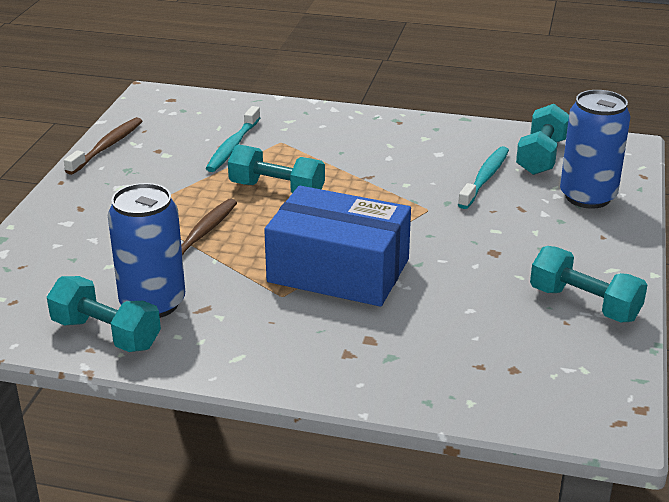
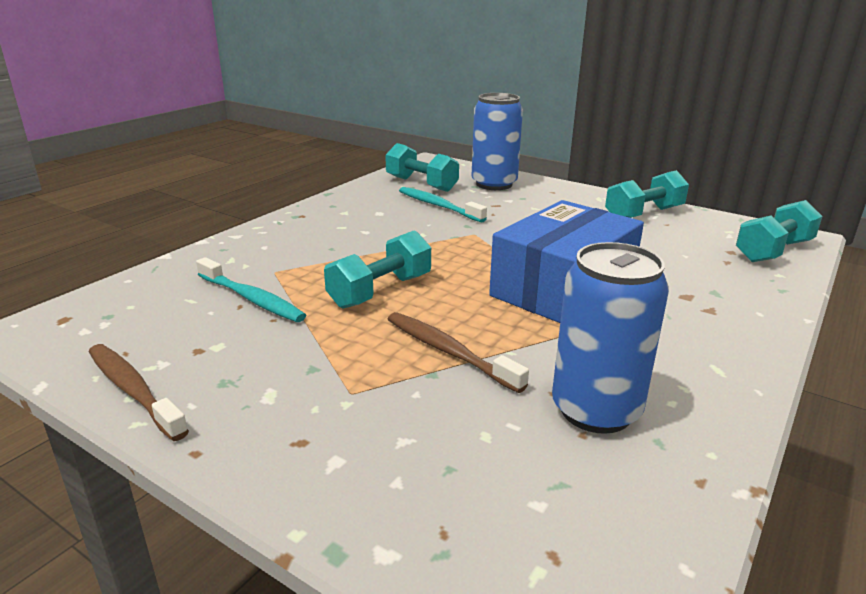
camera: 70 degrees left, 5 degrees down
turquoise dumbbell [47,276,161,352] -> turquoise dumbbell moved to [736,200,822,262]

